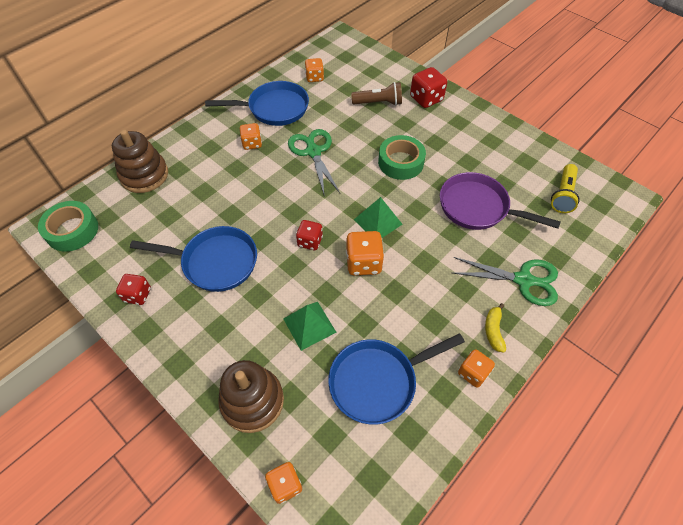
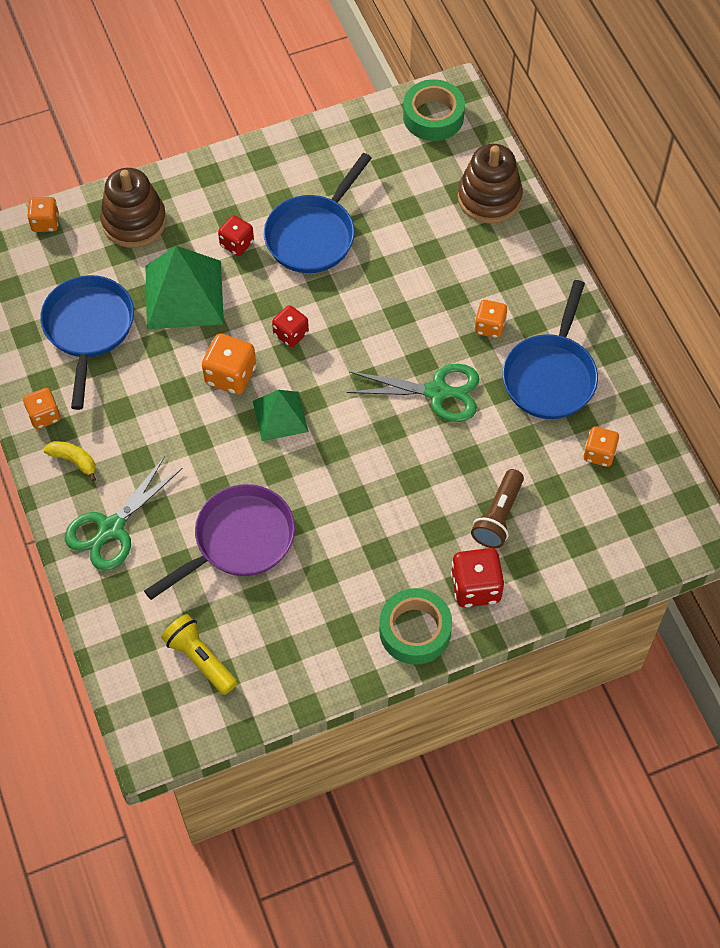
camera: 115 degrees right, 5 degrees up
red dice [116,274,151,305] -> red dice moved to [218,215,254,256]
green pyramid [284,302,336,351] -> green pyramid [145,246,224,329], size x1.67
green tape [378,135,426,180] -> green tape moved to [379,588,452,665]

